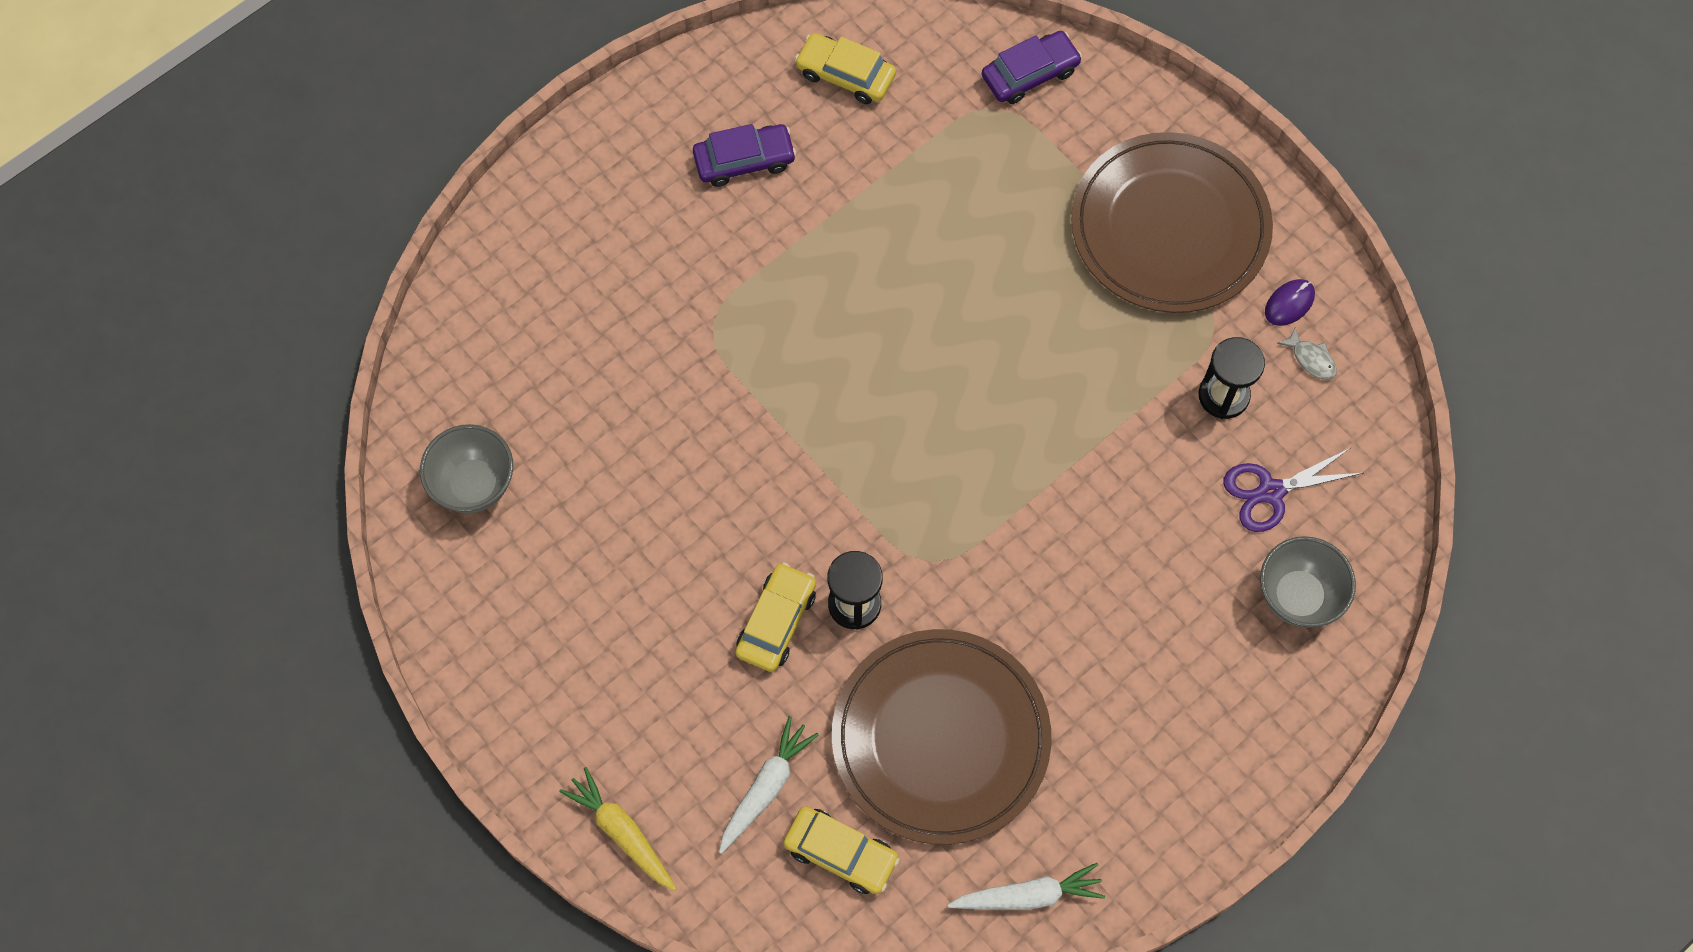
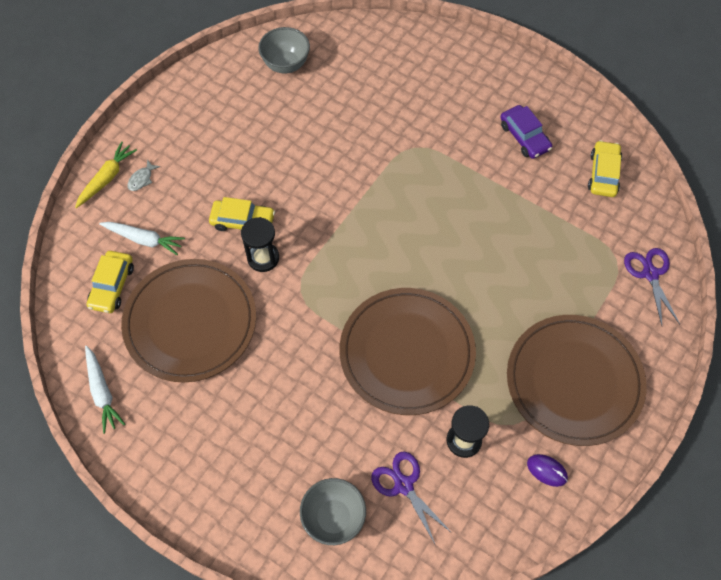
camera: 75 degrees right, 5 degrees down
purple car [982,31,1082,104] -> purple scissors [624,248,680,325]
grey fish [1277,327,1337,380] -> grey fish moved to [127,159,160,191]
none -> brown plate [339,288,476,415]

